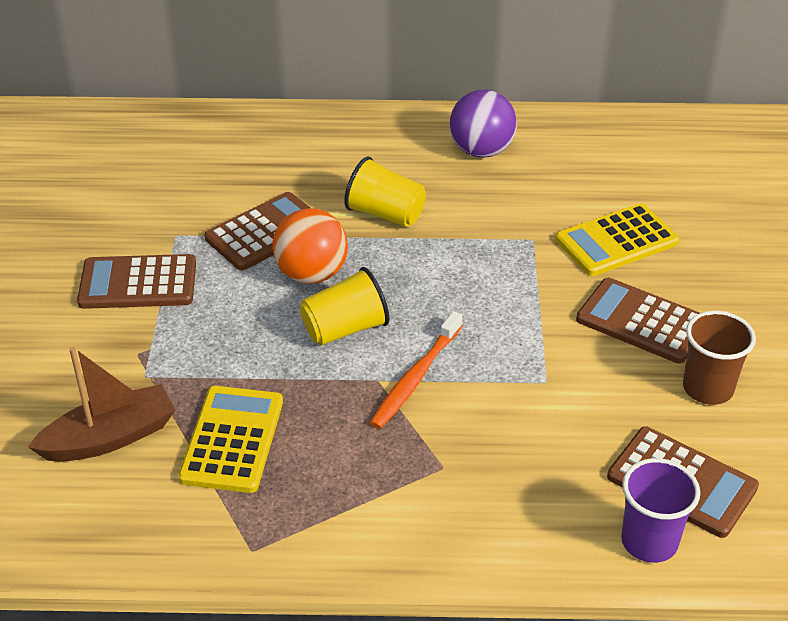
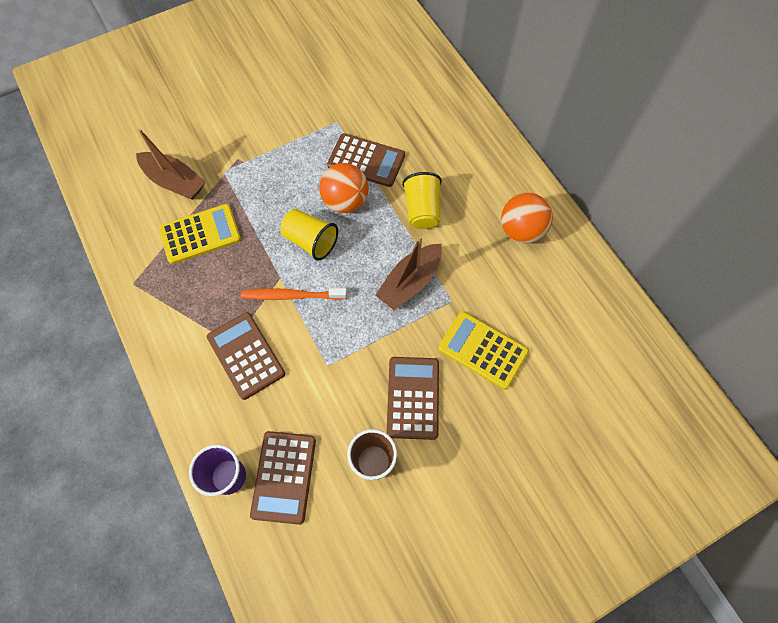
camera: 60 degrees right, 25 degrees up
brown calculator [77,254,196,309] -> brown calculator moved to [207,312,285,400]
purple ball [449,90,517,158] -> orange ball [501,193,553,243]
none -> brown boat [375,236,442,310]

